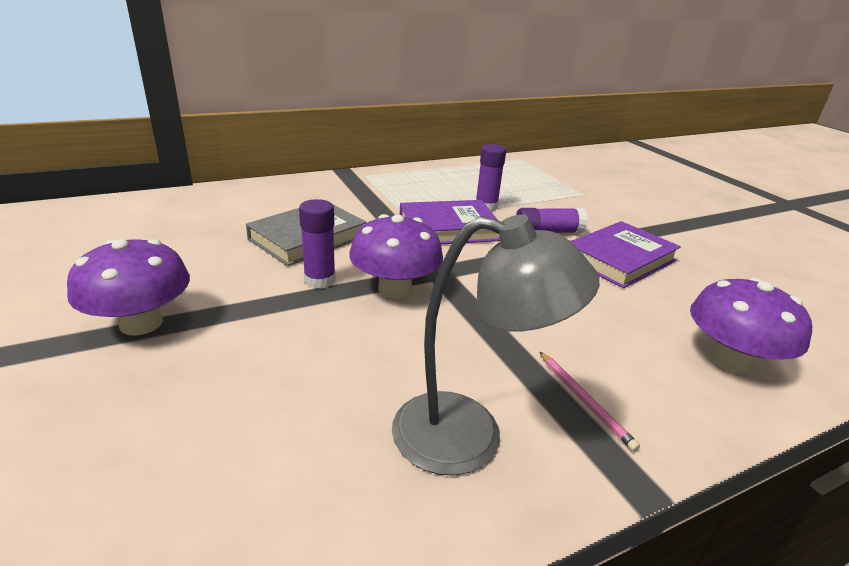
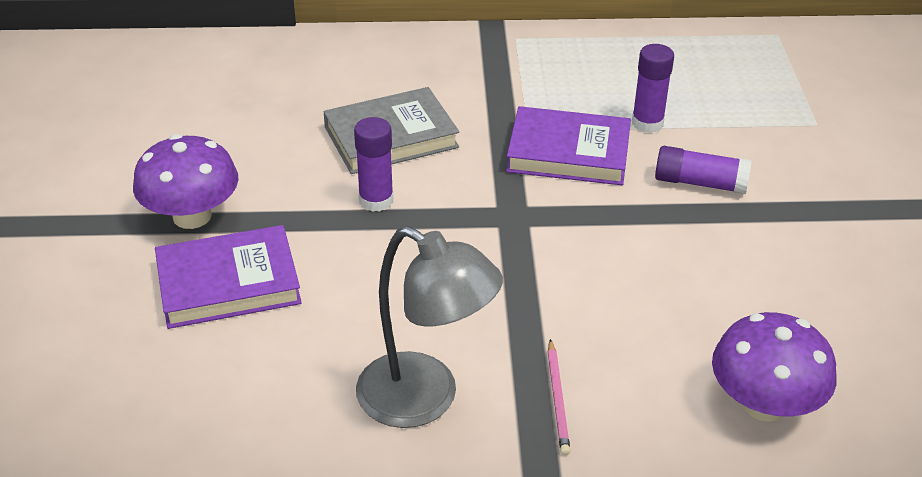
camera: 25 degrees right, 10 degrees up
purple mushroom [349,214,443,299] -> none
purple book [570,221,681,288] -> purple book moved to [155,225,302,329]

